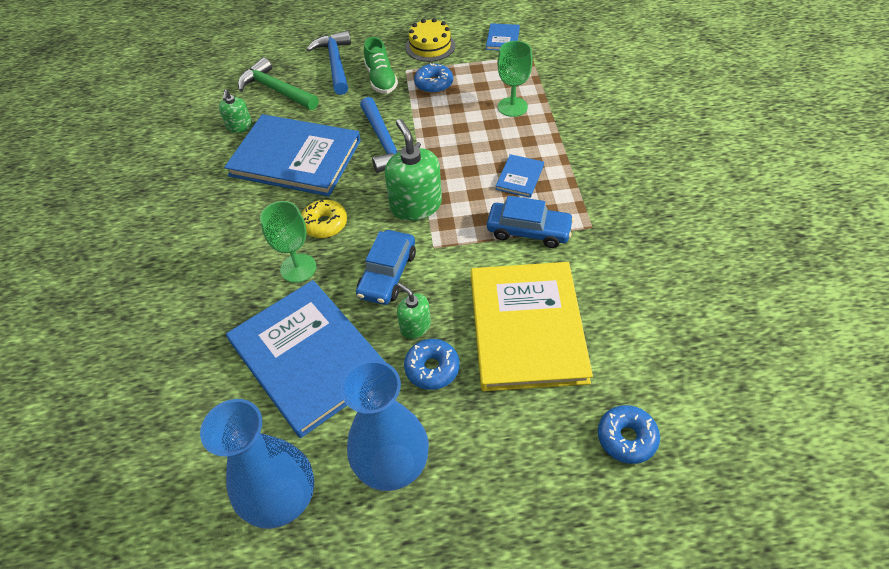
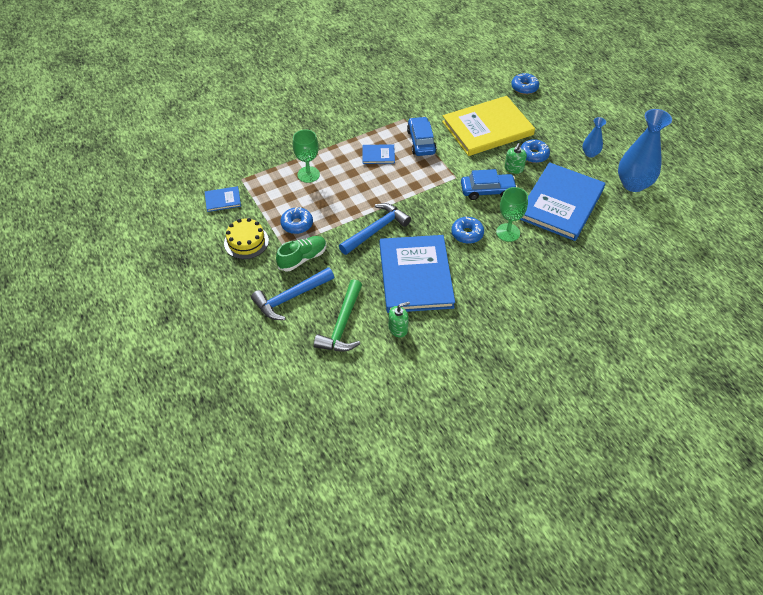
camera: 115 degrees left, 0 degrees up
yellow donut [301,199,347,238] -> blue donut [451,216,484,244]
blue vase [341,360,429,491] -> blue vase [583,117,606,158], size x0.51
green soap dispenser [385,119,442,221] -> none

